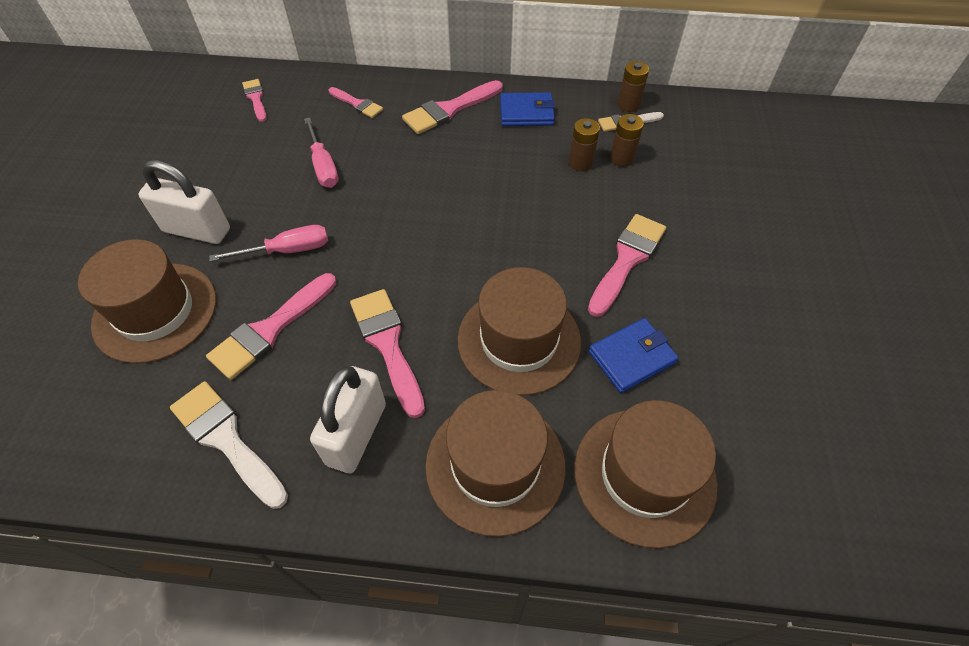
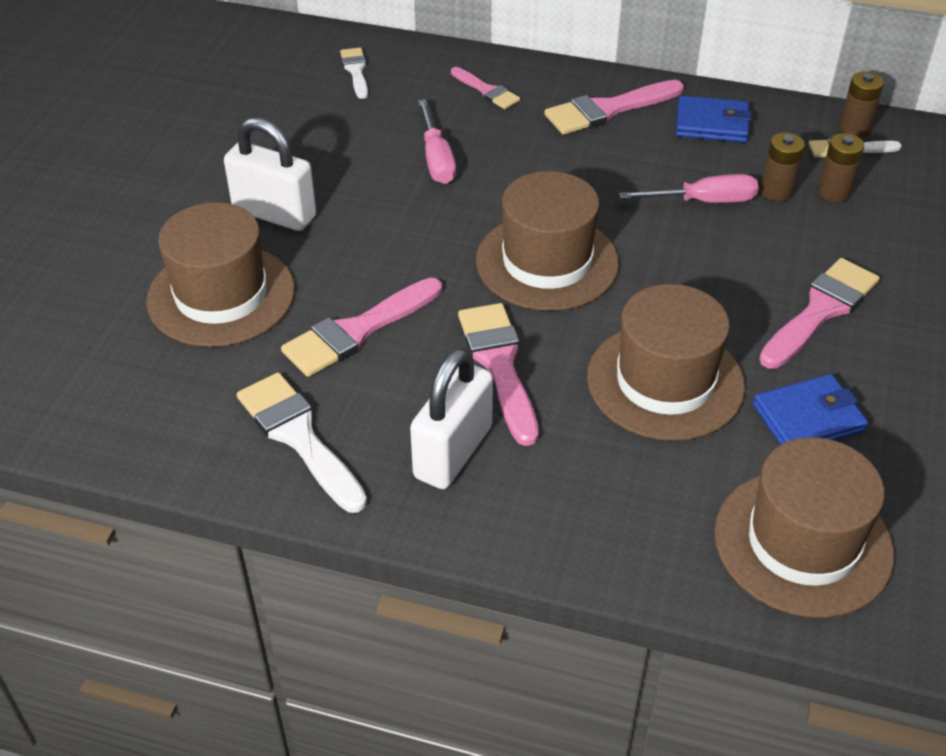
camera: 10 degrees right, 10 degrees down
pink screwdriver [209,225,328,262] -> pink screwdriver moved to [619,174,758,203]
pink brush [242,79,267,122] -> white brush [340,48,368,99]
brown hat [425,390,566,537] -> brown hat moved to [476,171,619,311]

